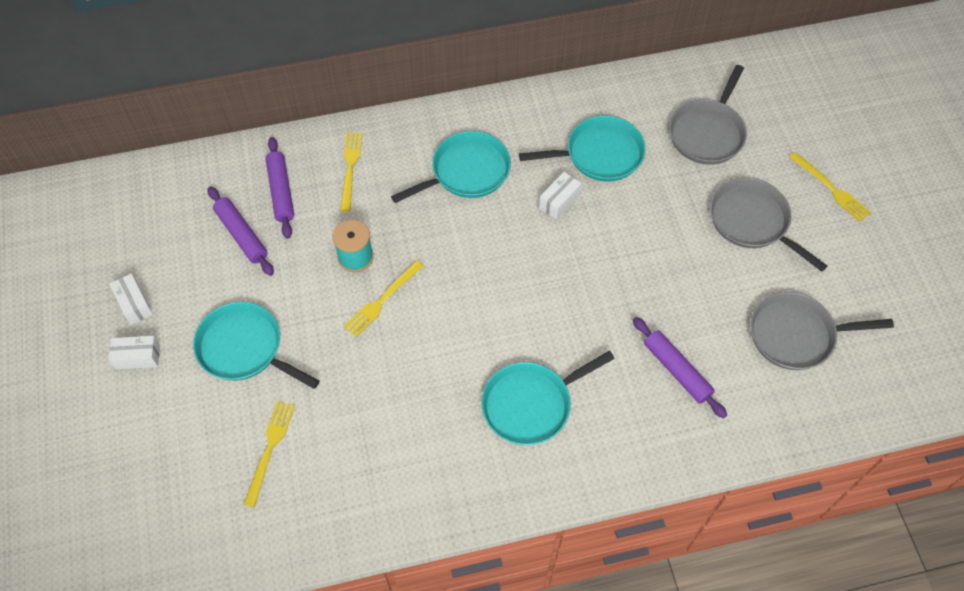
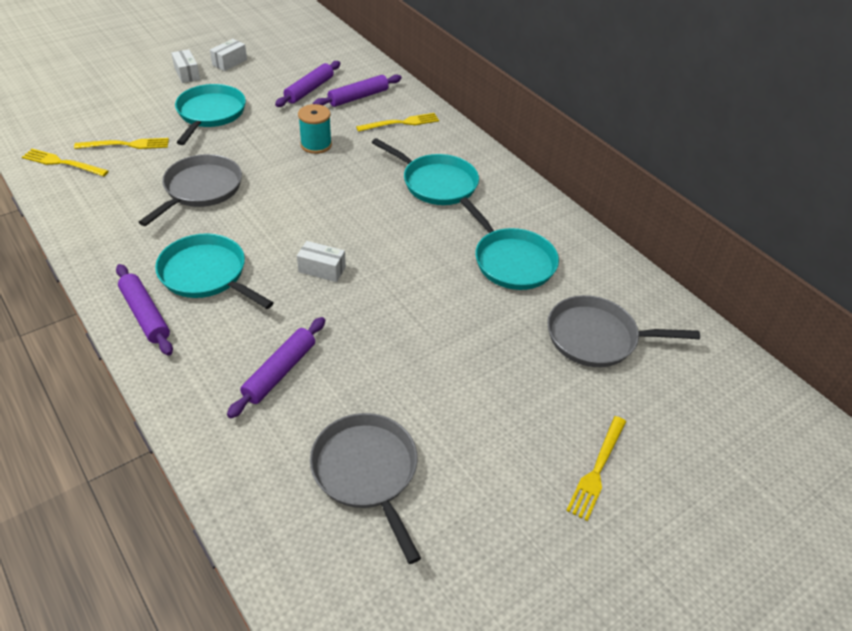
camera: 65 degrees right, 15 degrees down
yellow fork [343,260,424,337] -> yellow fork moved to [22,149,109,176]
white box [539,172,582,220] -> white box moved to [297,241,346,282]
grey pan [710,178,827,272] -> grey pan moved to [139,154,242,226]
none -> purple rolling pin [116,264,173,356]

